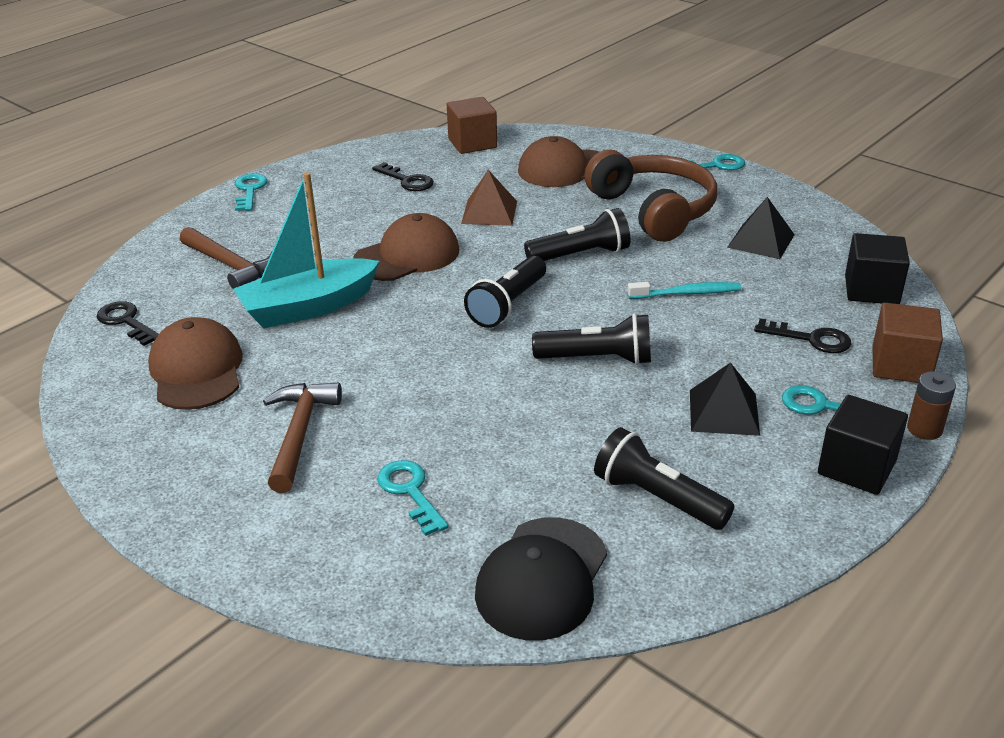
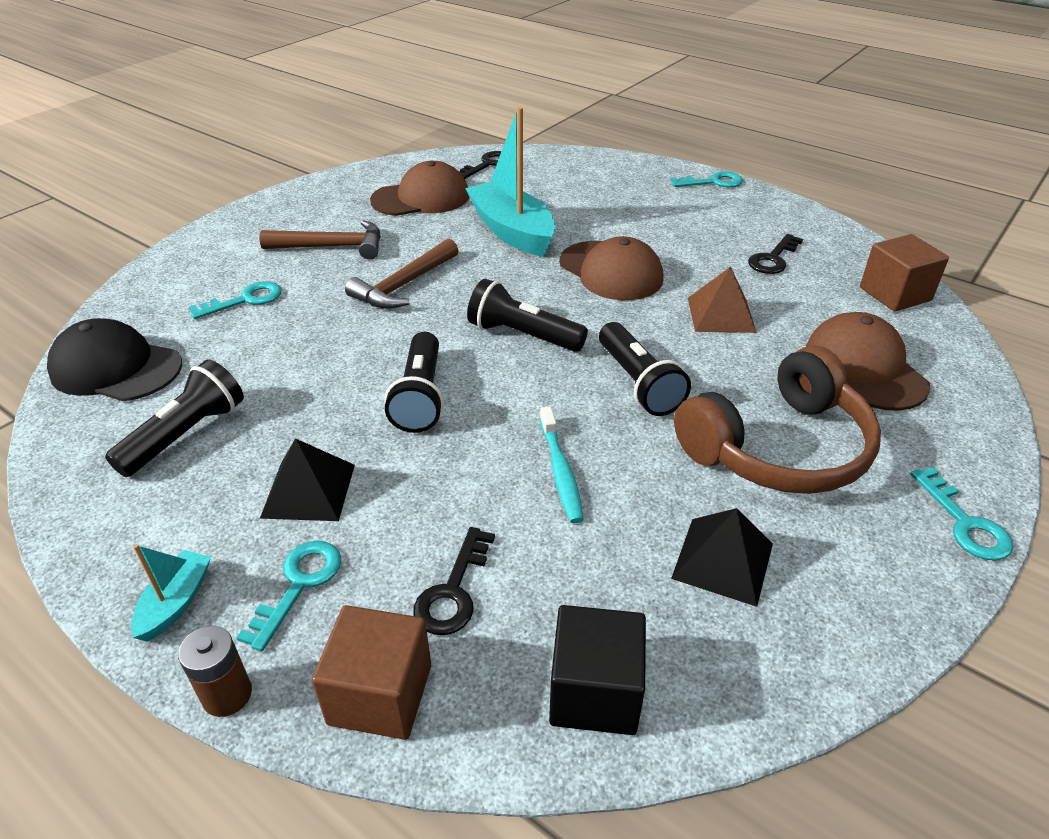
camera: 85 degrees right, 5 degrees up
brown hammer [180,227,272,290] -> brown hammer moved to [345,239,459,309]
black cube [818,395,908,495] -> turquoise boat [131,544,211,642]

